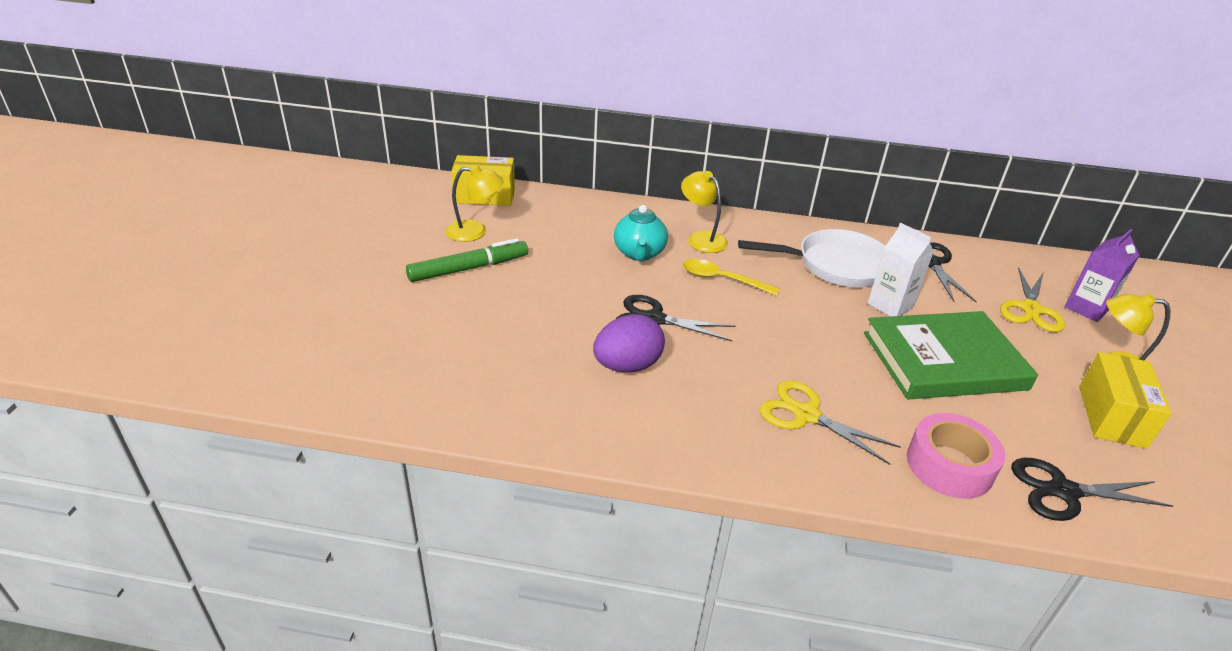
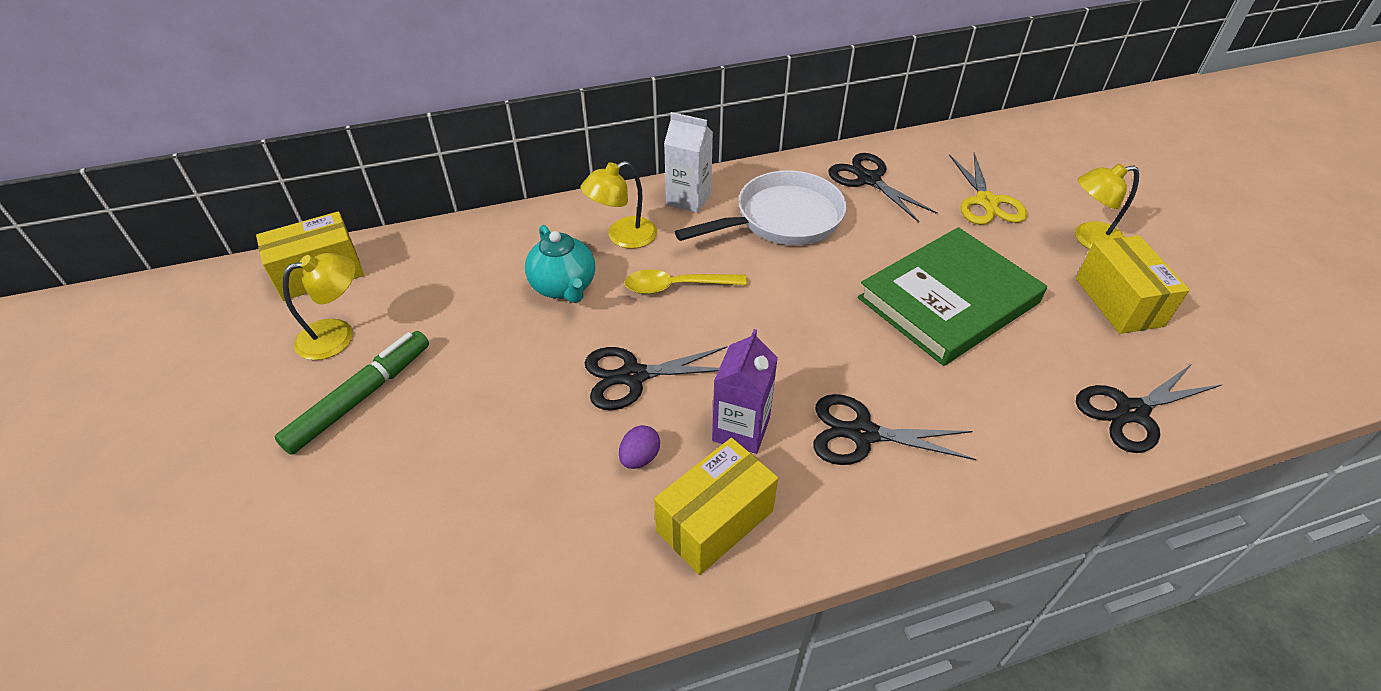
camera: 25 degrees left, 10 degrees up
purple egg [593,314,665,373] -> purple egg [619,425,660,469], size x0.51
yellow lamp [681,171,728,253] -> yellow lamp turned 60 degrees counterclockwise [581,161,657,249]
yellow scissors [760,380,901,465] -> black scissors [813,394,977,465]
white carton [868,223,934,316] -> white carton moved to [664,112,713,213]
pink tape [907,413,1005,499] -> none
purple carton [1065,229,1140,322] -> purple carton moved to [712,329,778,454]
none -> yellow box [654,438,778,575]

